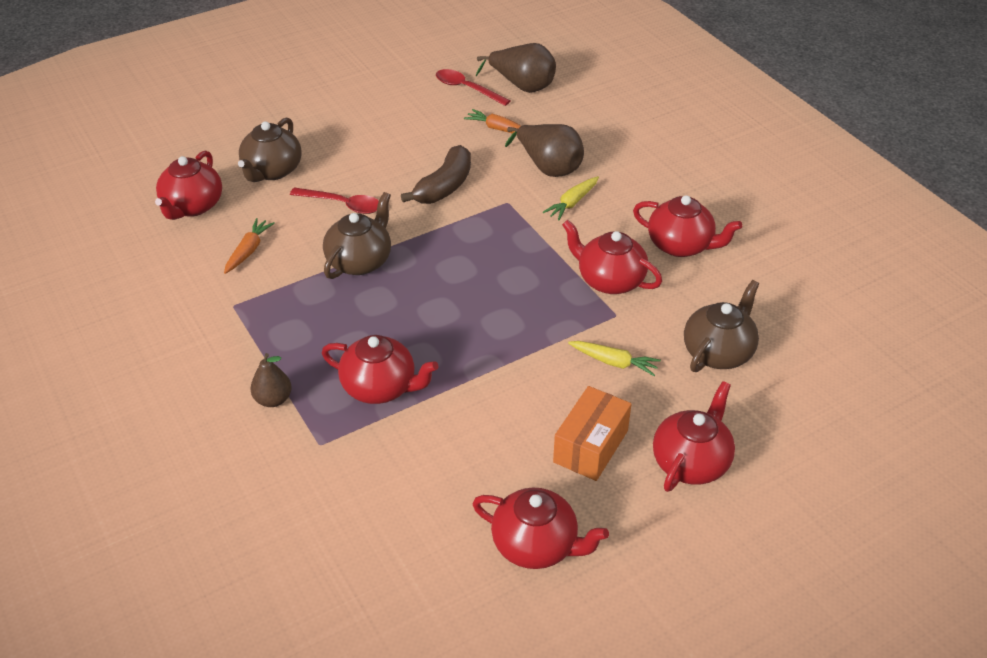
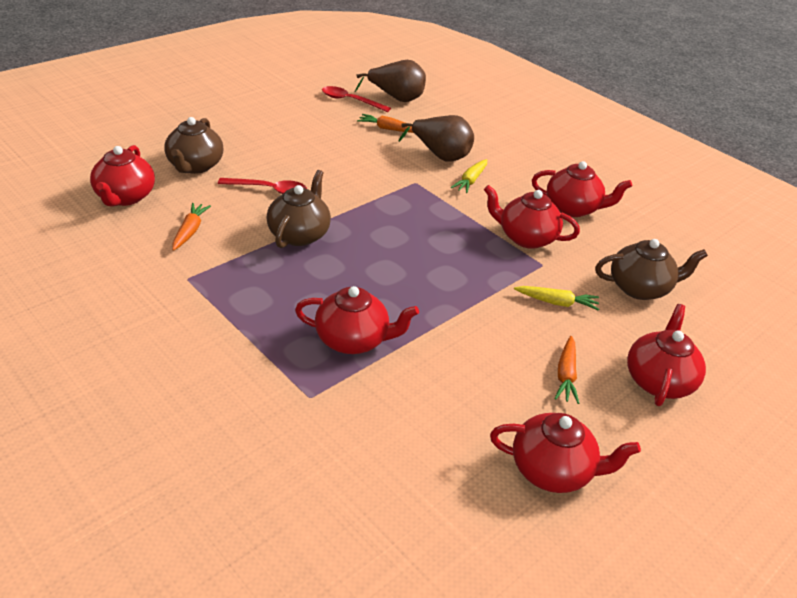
camera: 15 degrees left, 5 degrees down
brown pear [250,353,292,407] -> none
brown banana [401,145,471,204] -> none
orange box [553,386,631,481] -> orange carrot [554,336,580,404]
brown teapot [684,280,759,372] -> brown teapot turned 60 degrees clockwise [595,239,708,300]

